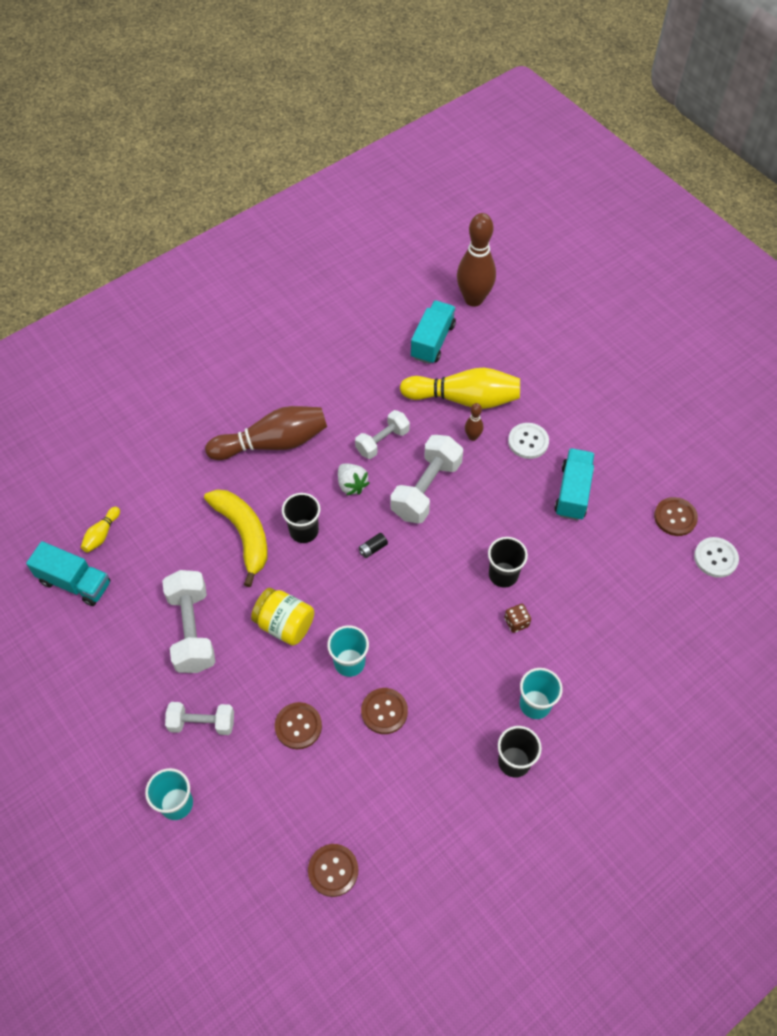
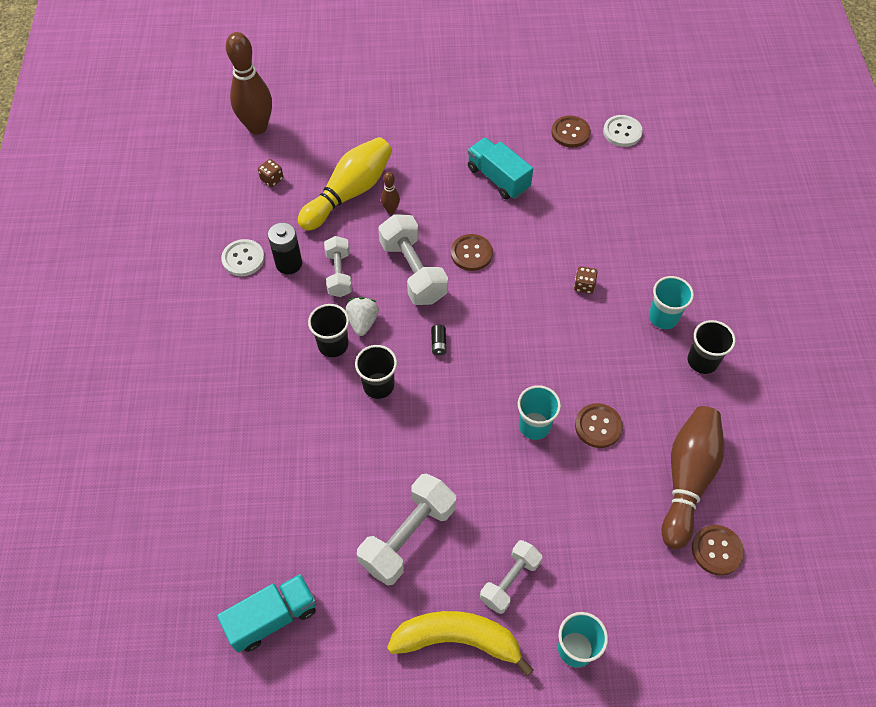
camera: 55 degrees left, 0 degrees up
yellow bowling pin [81,507,120,553] -> none
white dumbbell [162,570,215,673] -> white dumbbell turned 75 degrees counterclockwise [357,474,456,585]
yellow banana [204,489,268,587] -> yellow banana moved to [387,611,534,676]
brown bowling pin [205,406,327,460] -> brown bowling pin moved to [662,406,724,549]
yellow jar [251,588,314,645] -> none
brown button [275,702,322,749] -> brown button moved to [451,234,493,271]
white strawberry [338,464,370,496] -> white strawberry turned 90 degrees counterclockwise [346,297,379,336]
turquoise truck [411,300,456,364] -> brown dice [258,159,284,187]
black cup [488,537,528,587] -> black cup moved to [308,304,349,357]
white button [508,423,549,459] -> white button moved to [221,239,265,276]
none -> black battery [268,222,302,274]

